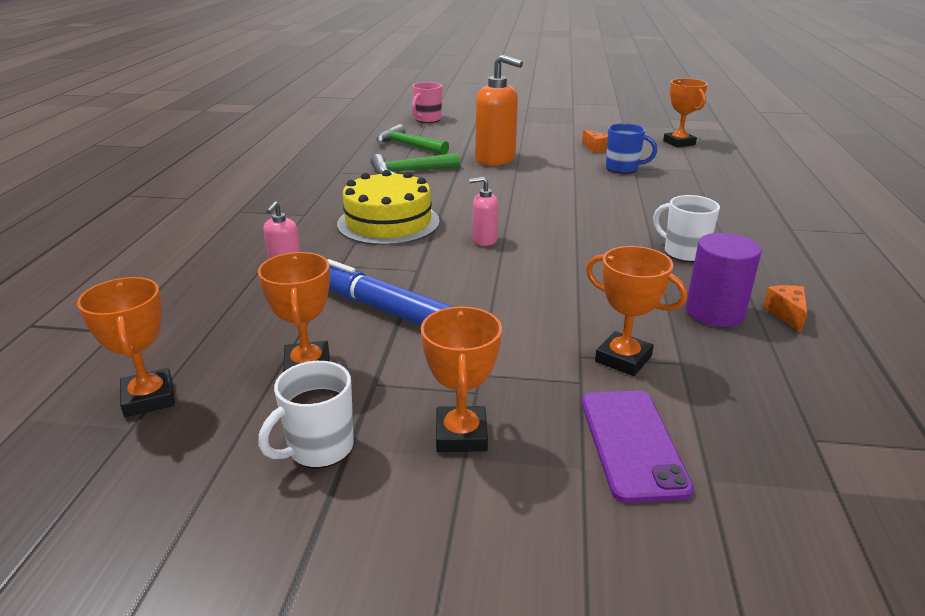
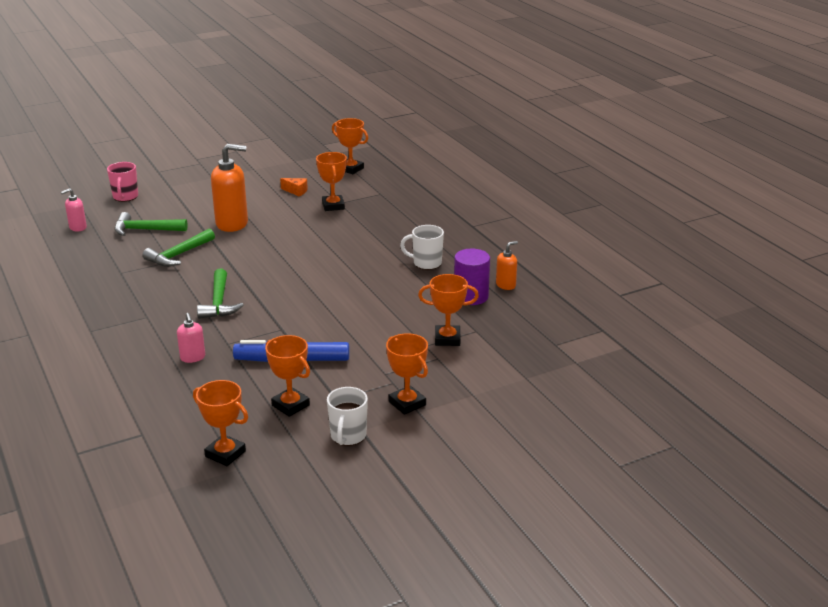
camera: 35 degrees left, 0 degrees up
yellow cake [337,170,440,245] -> green hammer [197,269,244,319]
pink soap dispenser [469,177,498,246] -> pink soap dispenser moved to [61,188,87,231]
purple phone [581,391,694,503] -> none
blue mug [606,123,657,174] -> orange trophy [316,152,347,211]
orange cheese [763,285,807,333] -> orange soap dispenser [496,241,518,290]

